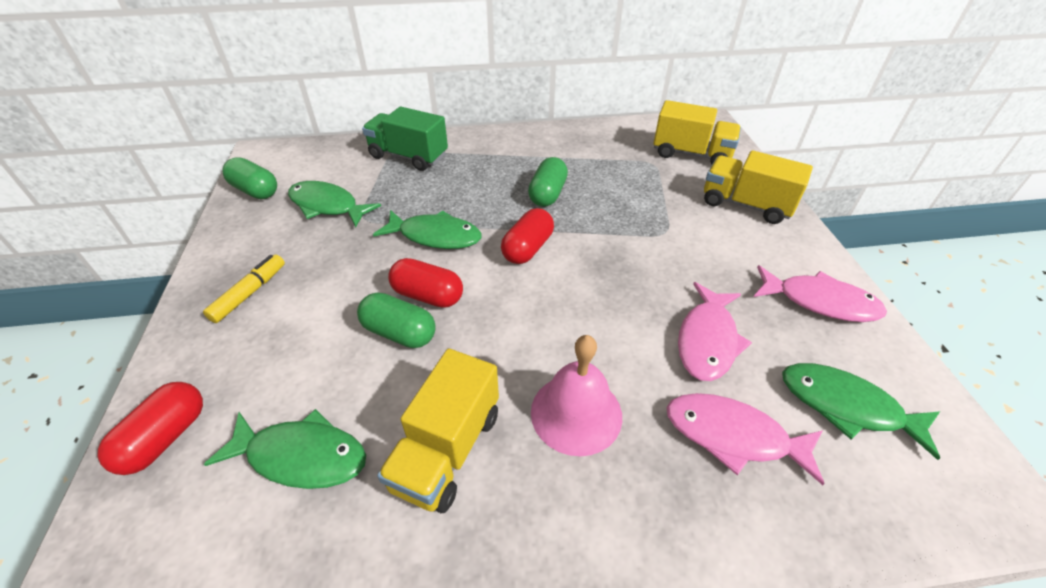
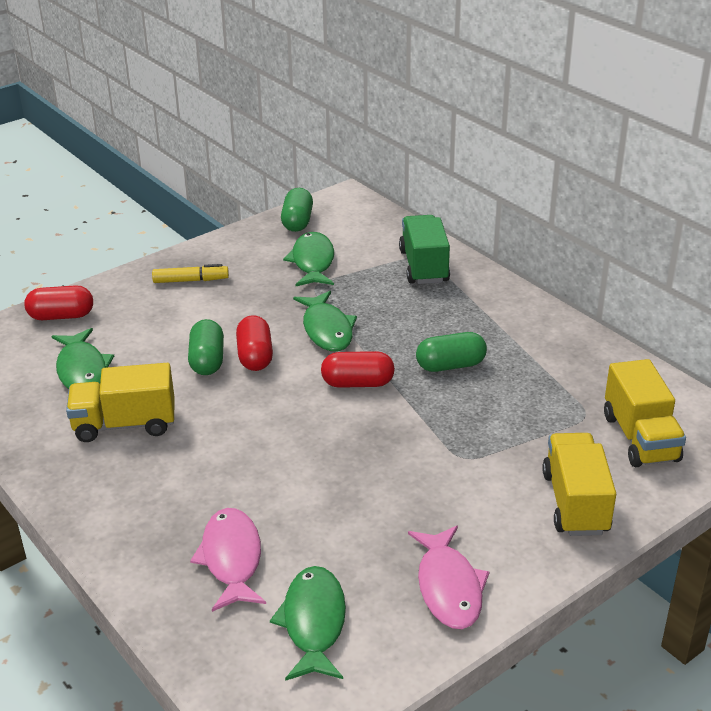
camera: 60 degrees right, 10 degrees down
pink bell [531,335,622,457] -> none
pink fish [678,282,752,381] -> none

